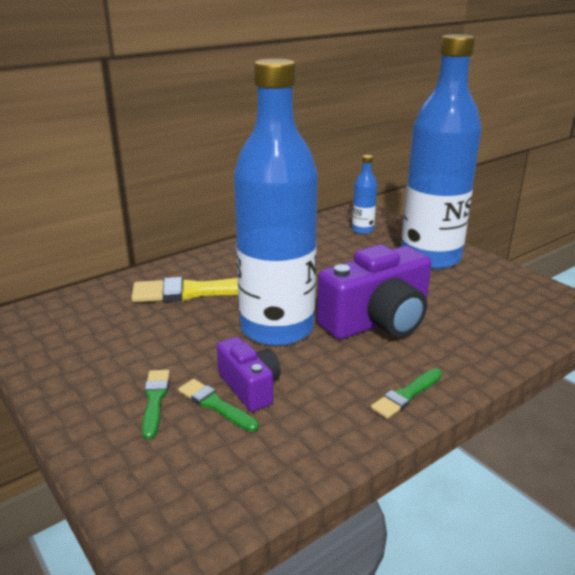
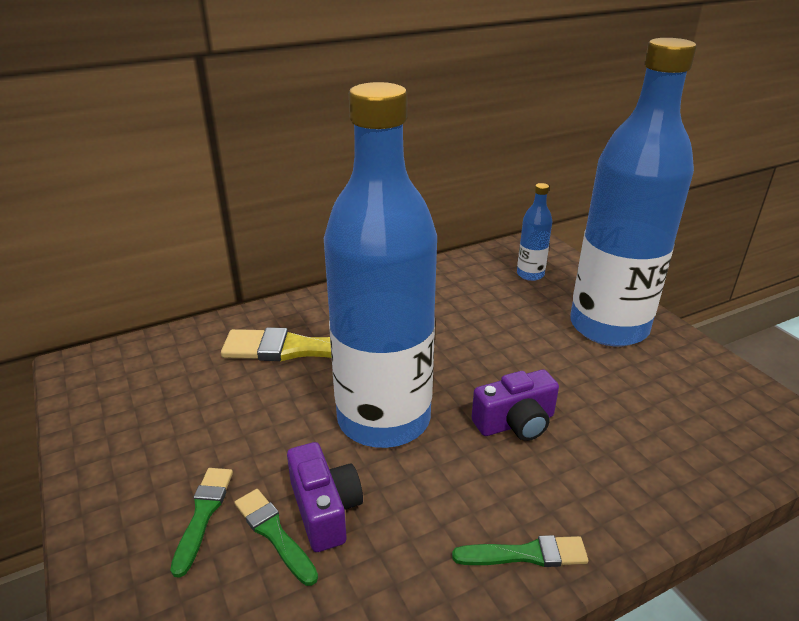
camera: 10 degrees right, 5 degrees up
purple camera [317,244,432,339] -> purple camera [472,370,559,441], size x0.55
green brush [371,368,442,419] -> green brush turned 150 degrees counterclockwise [452,535,589,567]

